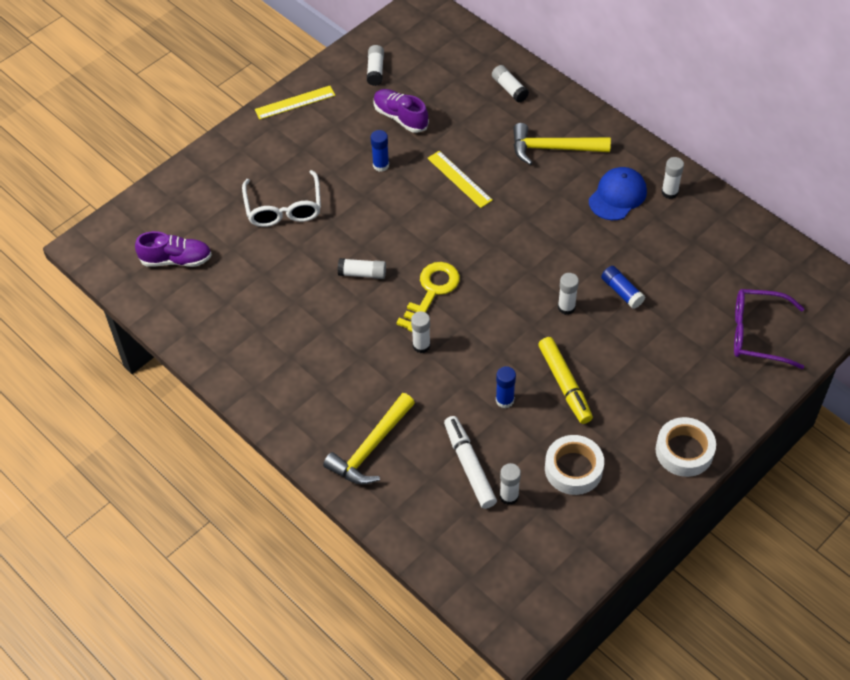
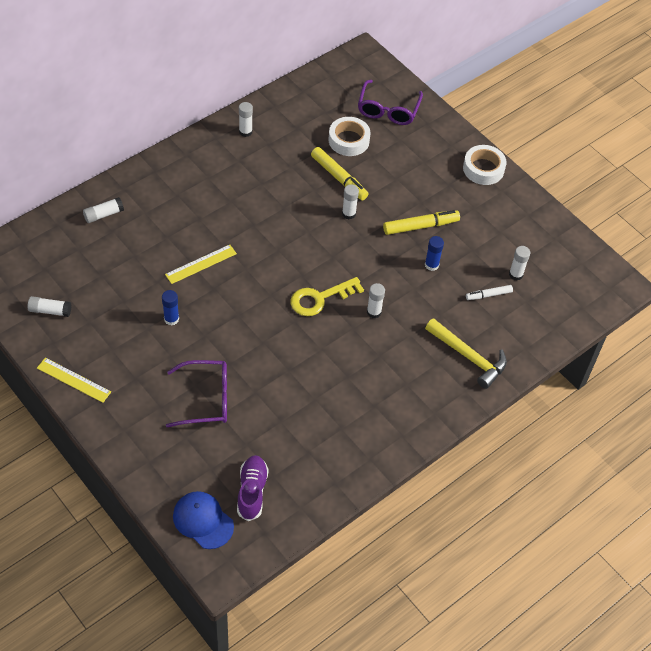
camera: 90 degrees left, 0 degrees up
white glasses [242,170,321,227] -> purple glasses [166,360,227,427]
yellow ruler [255,86,335,120] -> yellow ruler turned 45 degrees counterclockwise [37,358,111,403]
white glue stick [338,258,386,279] -> none
purple shoe [374,89,429,133] -> none
yellow key [396,262,460,332] -> yellow key turned 60 degrees counterclockwise [291,277,364,316]
white marker [444,416,497,509] -> white marker [466,285,513,300], size x0.60
yellow hammer [513,123,611,165] -> none
white tape [545,435,604,495] -> white tape moved to [329,117,371,156]
blue cap [589,167,647,220] -> blue cap moved to [173,491,234,549]
blue glue stick [601,266,645,309] -> yellow marker [311,147,368,200]

